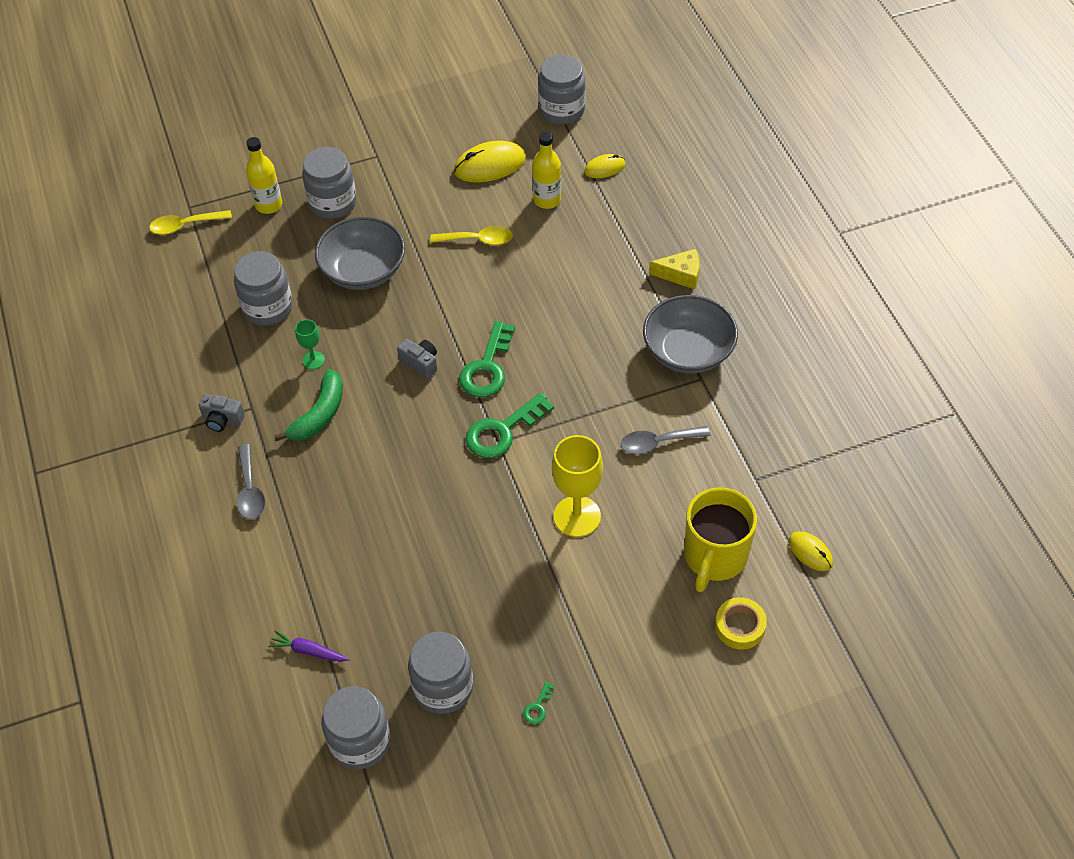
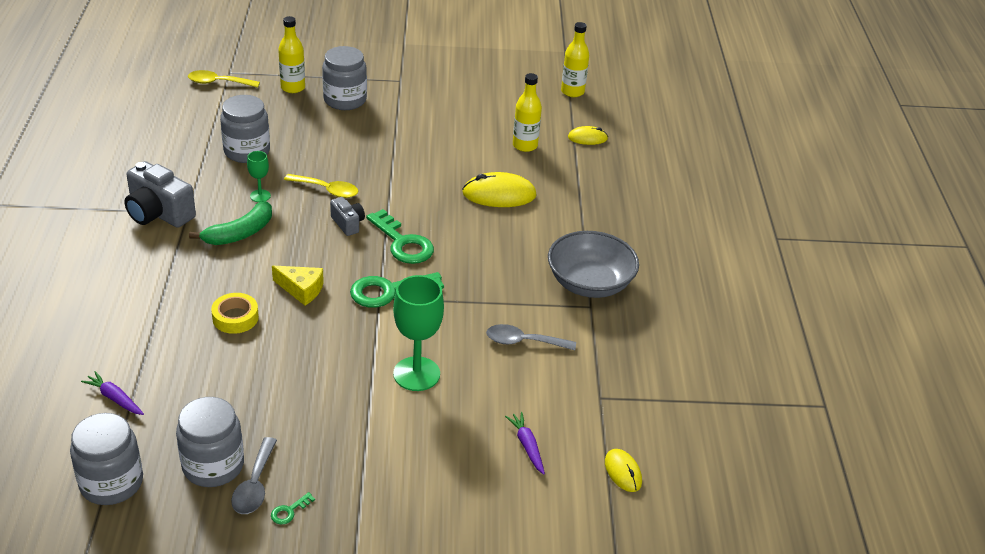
camera: 15 degrees right, 15 degrees down
grey camera [199,394,245,432] -> grey camera [124,161,196,228], size x1.84
grey spoon [237,444,265,519] -> grey spoon moved to [231,437,277,514]
grey bowl [315,217,405,290] -> none
yellow spoon [430,226,513,245] -> yellow spoon moved to [284,174,358,198]
yellow mouse [454,141,526,182] -> yellow mouse moved to [462,172,537,207]
green key [459,321,515,397] -> green key turned 75 degrees counterclockwise [366,209,434,264]
grey jar [538,55,586,125] -> yellow bottle [561,22,589,97]
yellow goblet [552,435,603,537] -> green goblet [393,275,444,391]
yellow cheese [649,249,699,289] -> yellow cheese moved to [272,265,324,305]
yellow mug [684,487,757,592] -> purple carrot [505,412,545,475]
yellow tape [715,597,767,649] -> yellow tape moved to [211,293,259,334]

